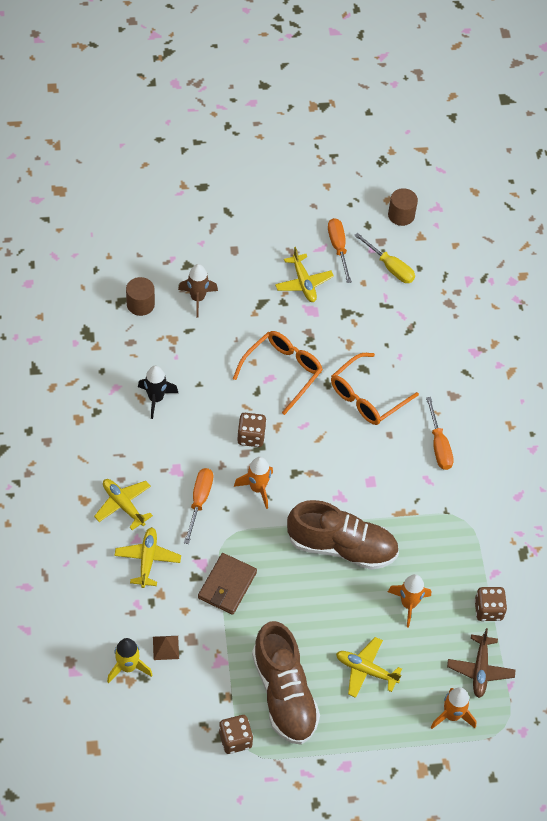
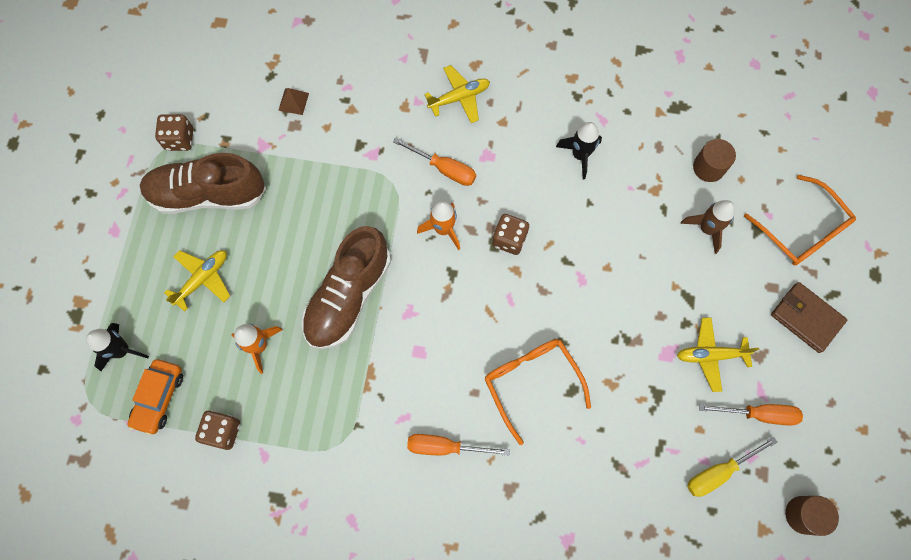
camera: 110 degrees right, 15 degrees up
yellow rocket [107,638,152,683] -> none
yellow plane [114,527,181,588] -> none
brown wallet [198,553,257,615] -> brown wallet moved to [771,282,847,353]
orange glasses [233,331,323,415] -> orange glasses moved to [744,175,856,265]
orange rocket [430,688,476,729] -> black rocket [86,323,149,371]
brown plane [447,628,515,698] -> orange car [127,359,183,435]

